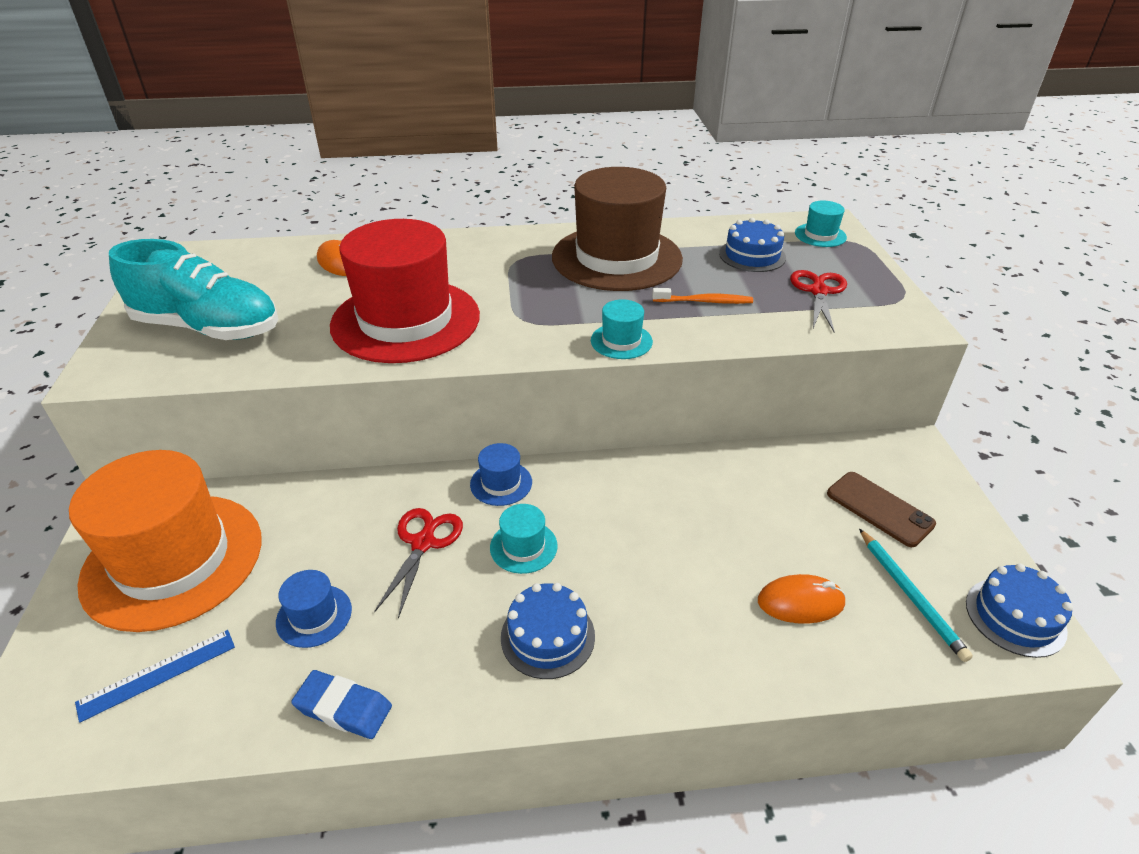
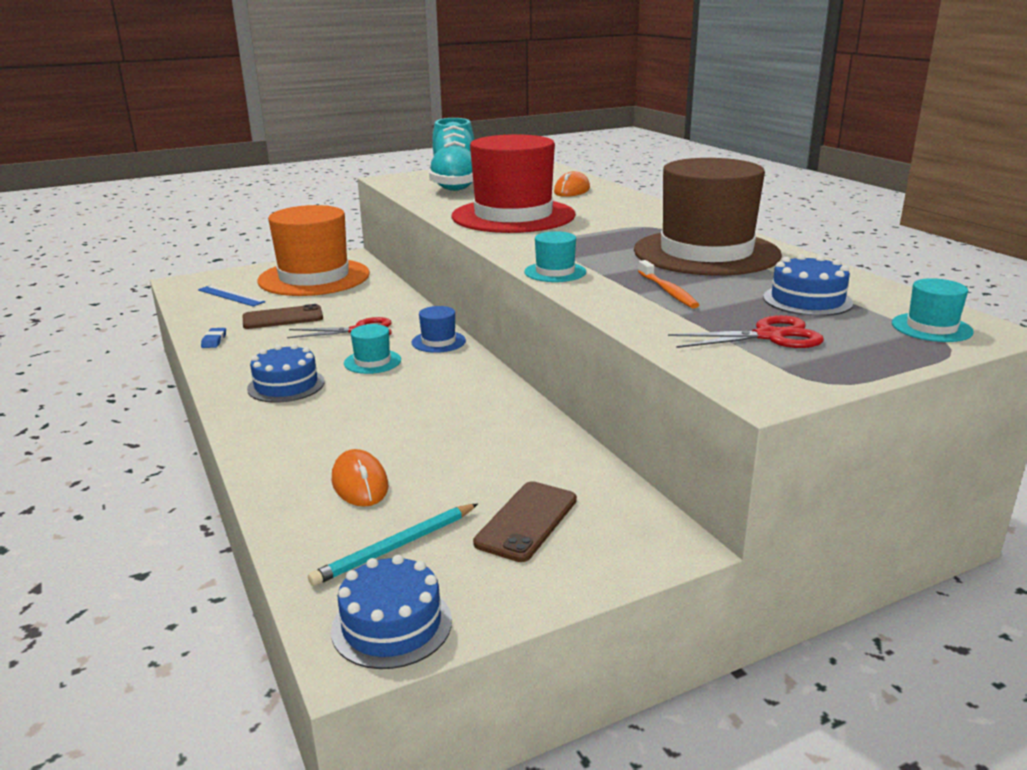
camera: 70 degrees right, 15 degrees down
blue hat [276,570,352,648] -> brown phone [243,304,323,329]
blue eraser [291,670,392,739] -> blue eraser [201,328,226,348], size x0.61

